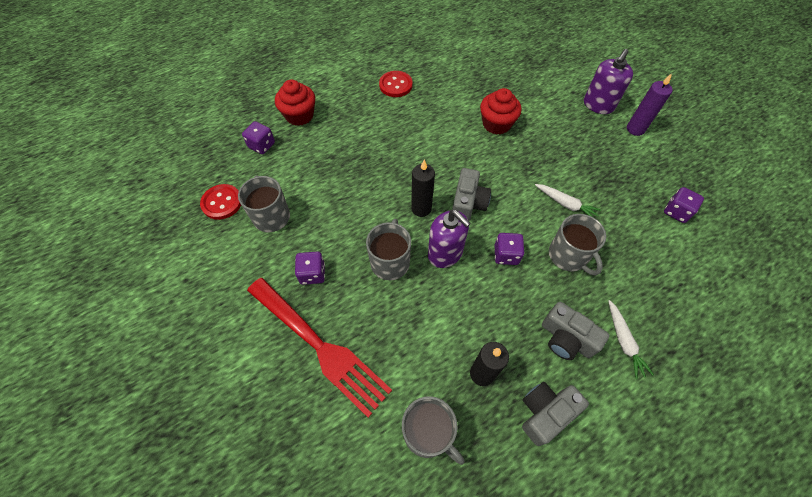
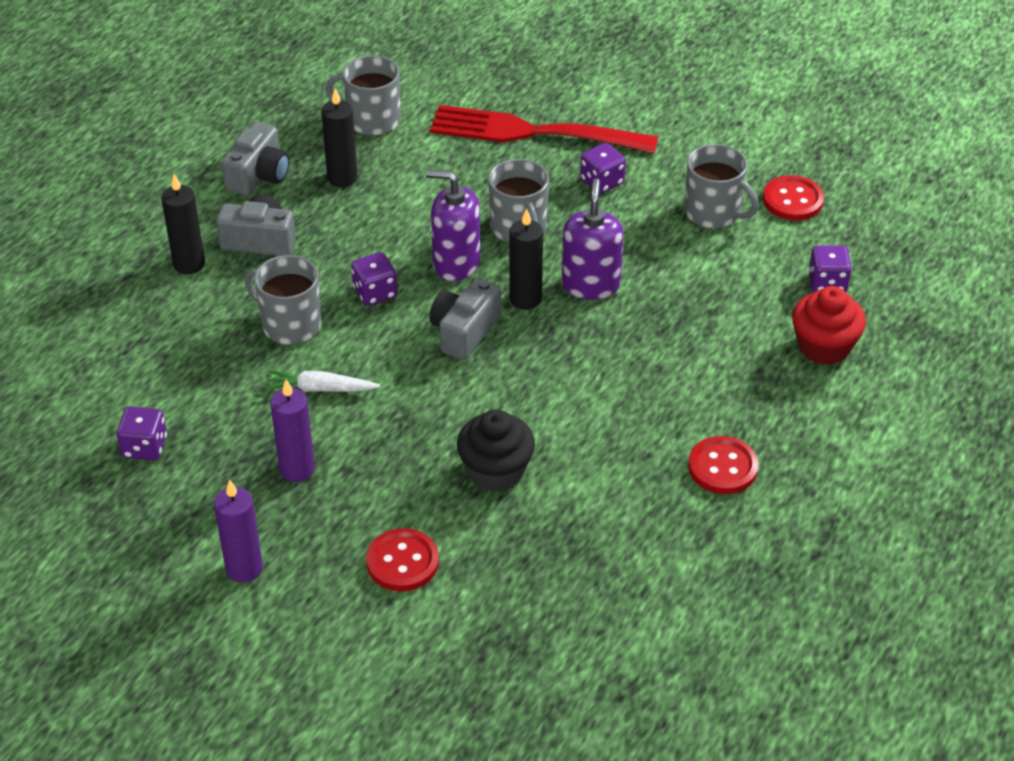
camera: 150 degrees right, 15 degrees down
grey camera [452,168,491,221] -> grey camera turned 45 degrees clockwise [429,278,501,360]
red cupcake [480,88,521,135] -> black cupcake [457,410,535,492]
purple soap dispenser [584,49,633,114] -> purple soap dispenser moved to [562,178,624,300]
white carrot [608,300,654,379] -> black candle [161,174,205,274]
none -> purple candle [270,379,315,482]
none -> red button [366,528,439,591]

